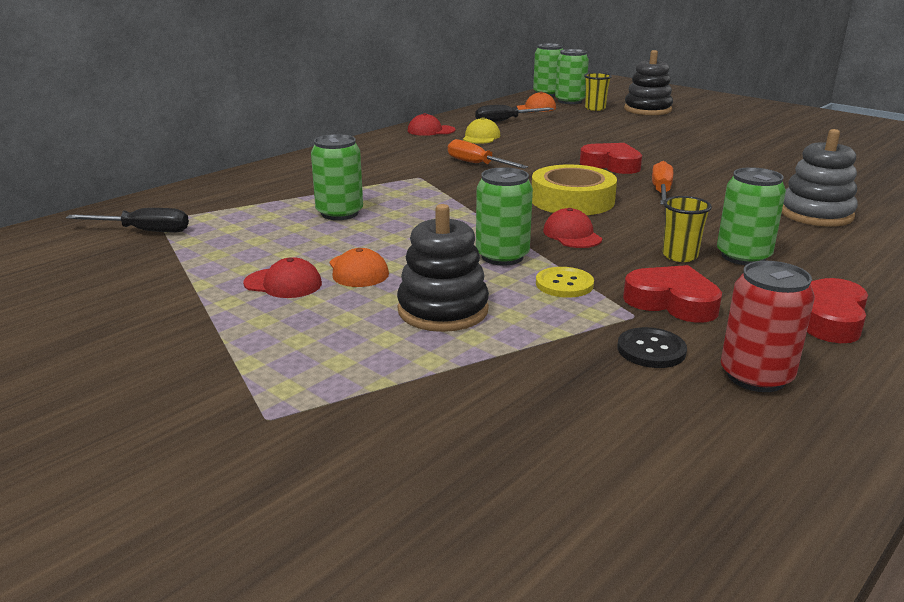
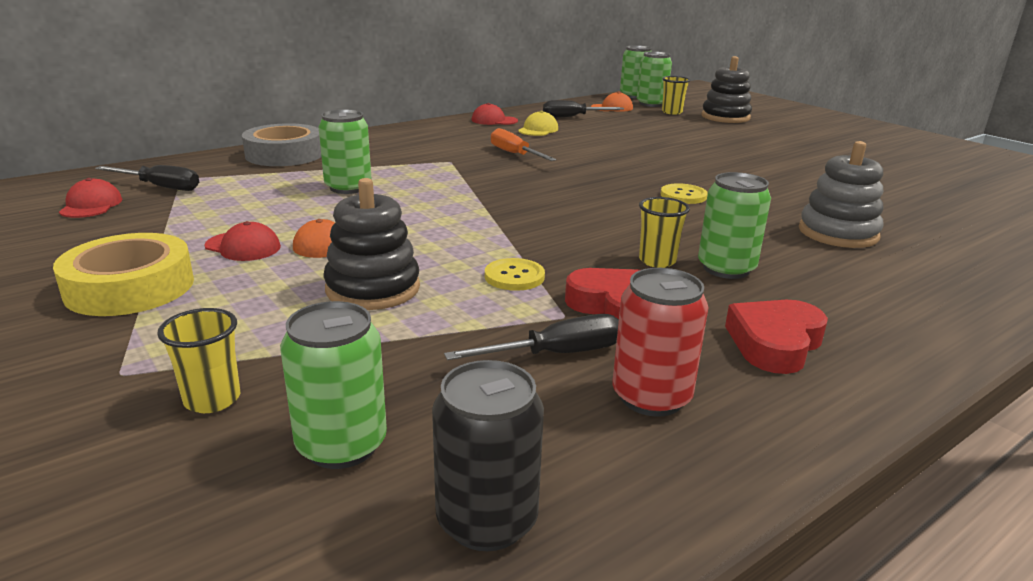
camera: 10 degrees right, 0 degrees up
green can [476,167,533,266] -> green can moved to [280,301,387,469]
yellow tape [532,164,617,215] -> yellow tape moved to [53,233,194,316]
red cap [543,208,602,248] -> red cap moved to [59,178,123,218]
red heart [580,143,642,174] -> none
black button [617,327,687,368] -> black screwdriver [444,314,619,360]
orange screwdriver [652,161,673,205] -> yellow button [660,183,708,204]
none -> yellow cup [157,308,240,413]
none -> grey tape [242,123,321,166]
none -> black can [432,360,544,551]

